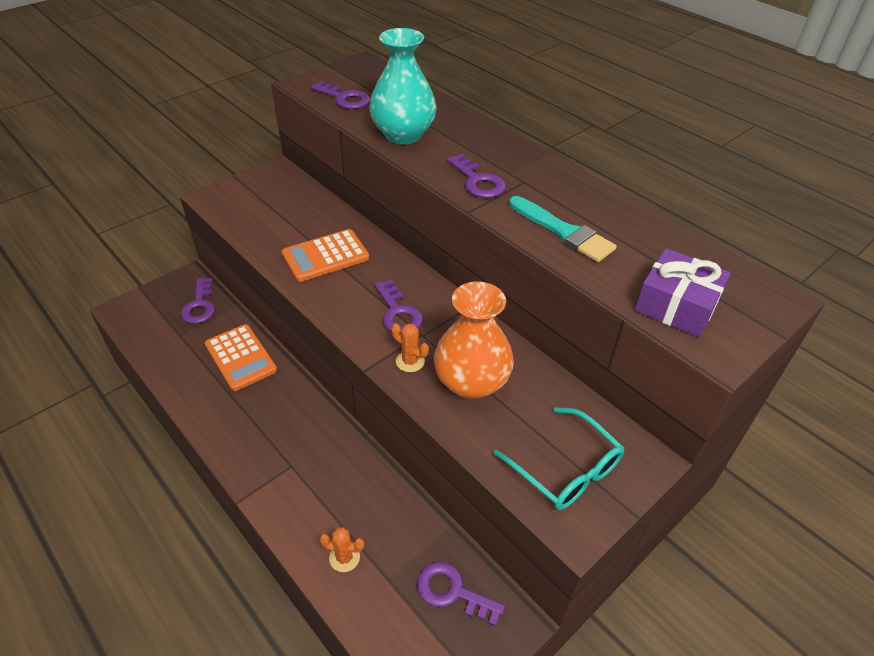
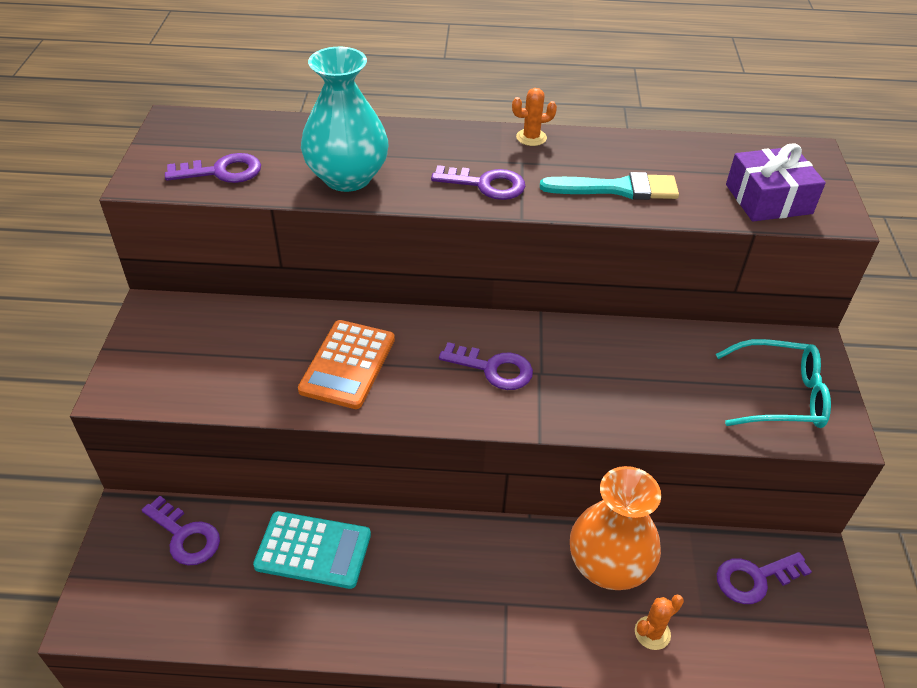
camera: 45 degrees left, 0 degrees up
orange calculator [205,324,277,391] -> turquoise calculator [253,511,371,589]
orange cactus [391,323,429,372] -> orange cactus moved to [512,88,557,146]
orange vase [434,282,514,400] -> orange vase moved to [570,466,661,590]

